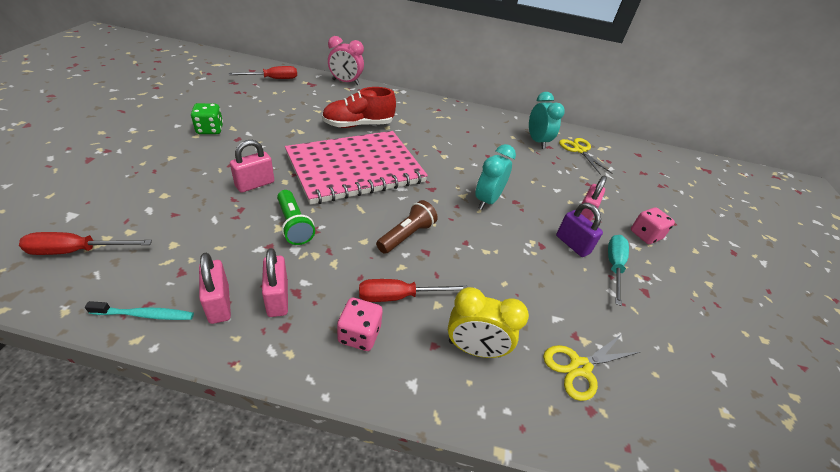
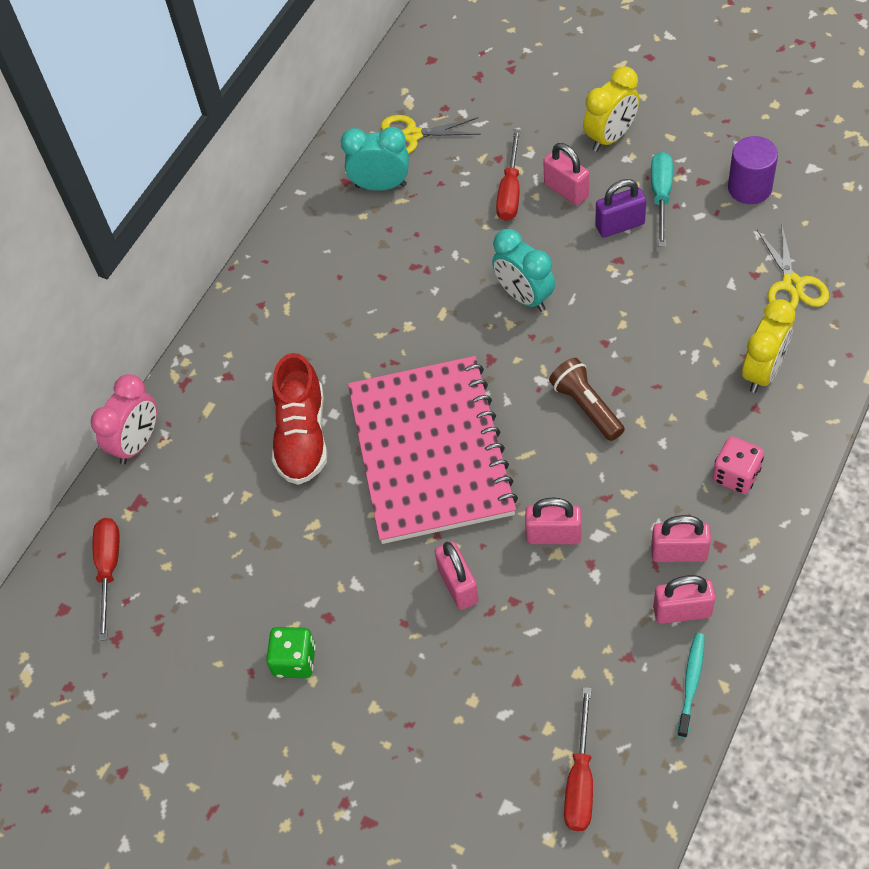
camera: 60 degrees left, 15 degrees up
green flashlight [277,190,315,245] -> pink padlock [525,498,581,544]
red screwdriver [359,279,468,302] -> red screwdriver moved to [496,129,521,221]
turquoise screwdriver [608,235,629,306] -> turquoise screwdriver turned 60 degrees clockwise [651,152,673,247]
pink dice [631,207,675,244] -> yellow clock [583,66,640,151]
none -> purple cylinder [728,136,778,204]

